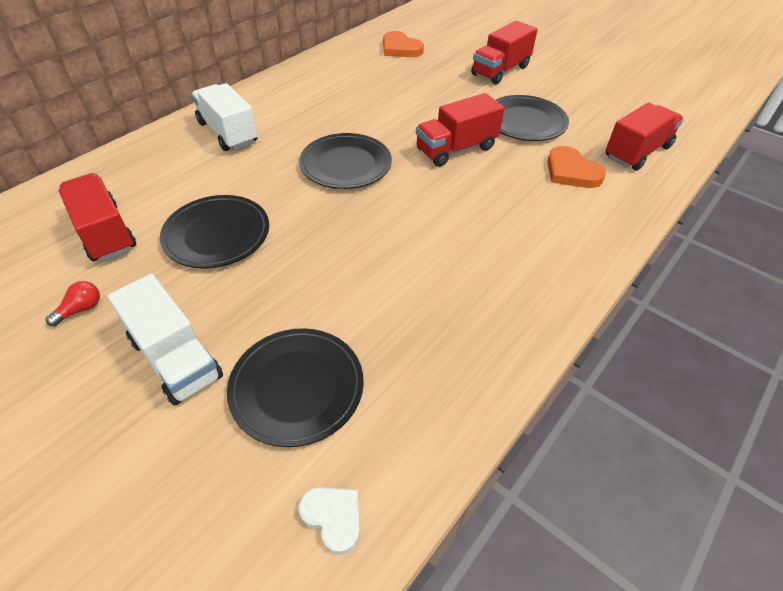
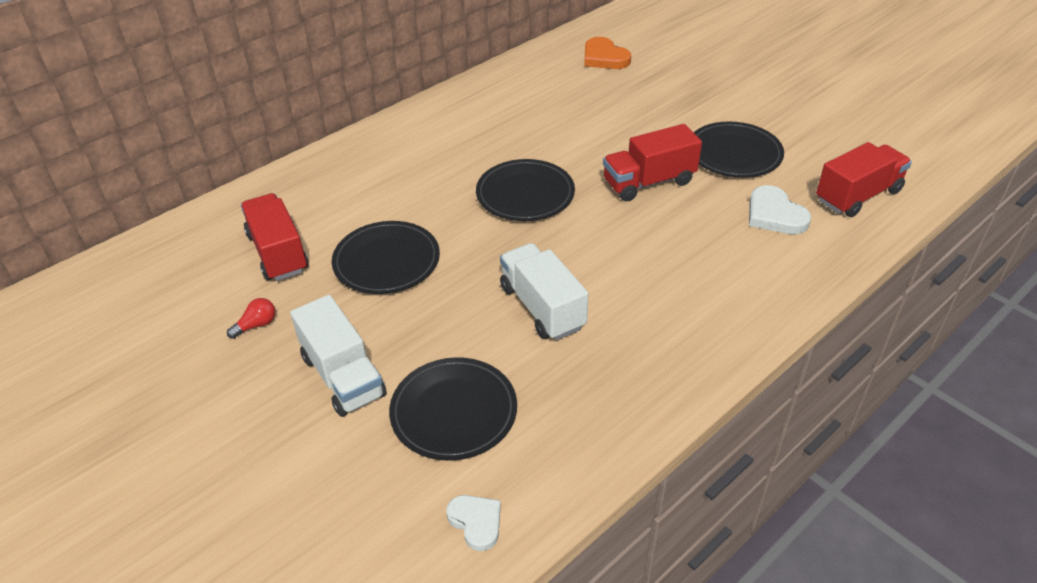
camera: 10 degrees right, 5 degrees down
white truck [191,83,258,151] -> white truck moved to [500,243,588,340]
red truck [471,21,538,85] -> none
orange heart [547,146,606,188] -> white heart [749,185,811,234]

